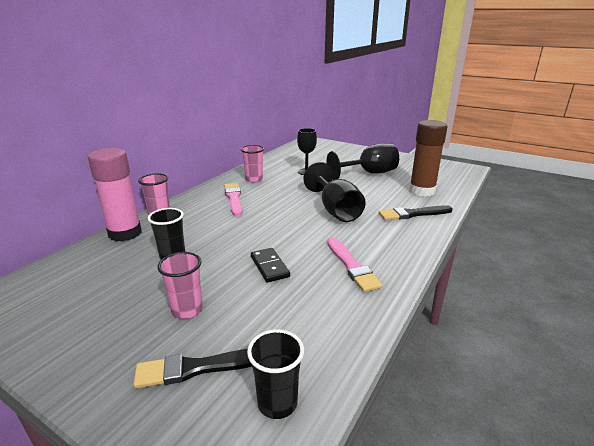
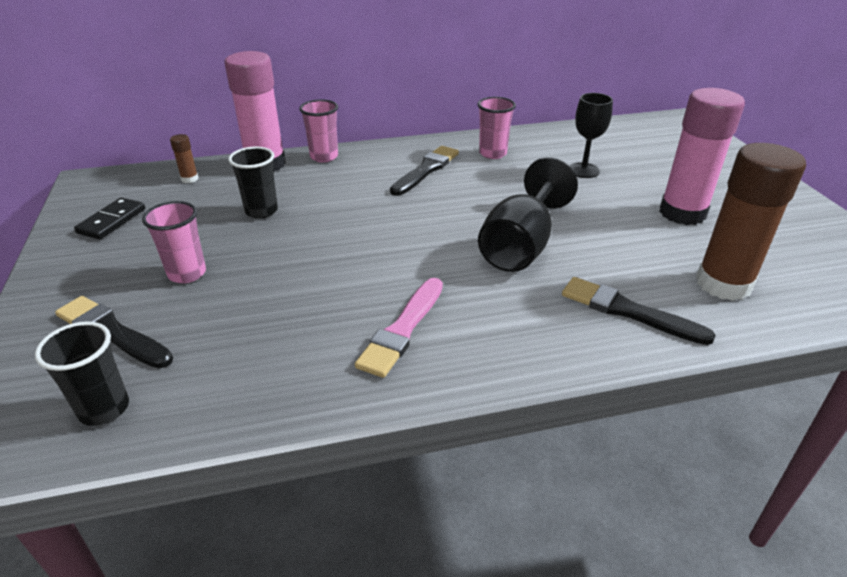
camera: 45 degrees right, 10 degrees up
pink brush [224,183,243,216] -> black brush [390,146,459,196]
black domino [251,248,290,283] -> black domino moved to [74,197,145,239]
black goblet [326,143,399,180] -> pink glue stick [659,88,745,225]
none -> brown glue stick [170,134,199,183]

